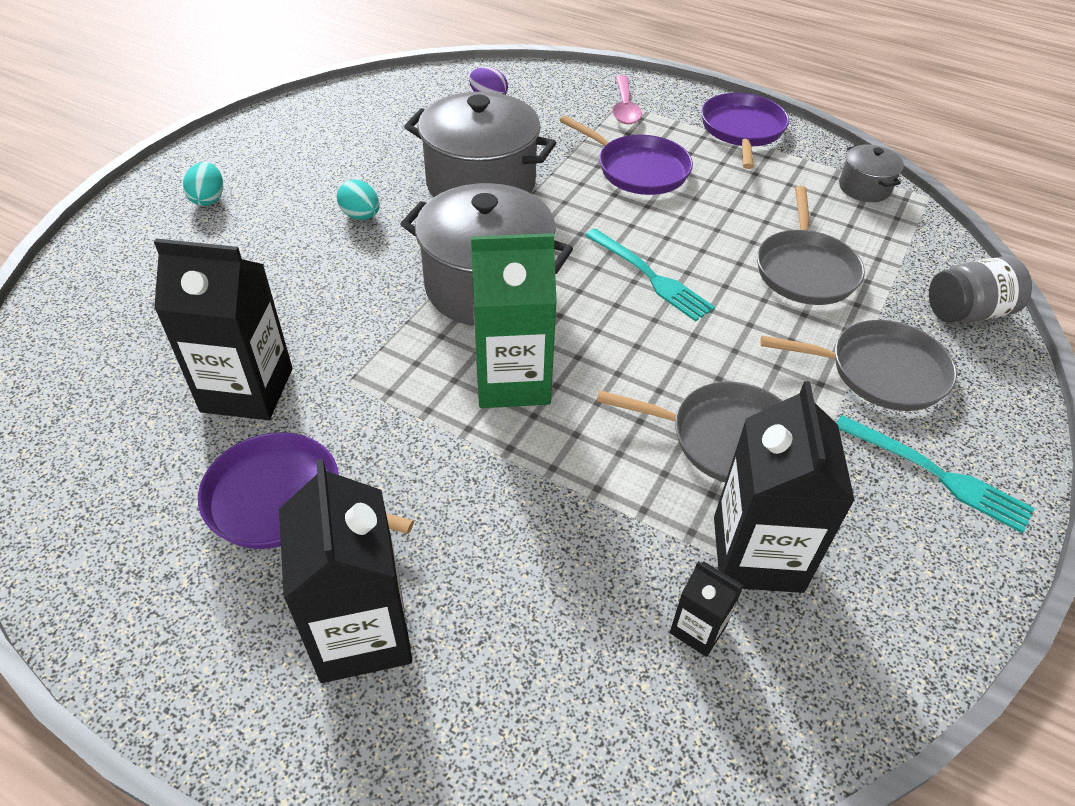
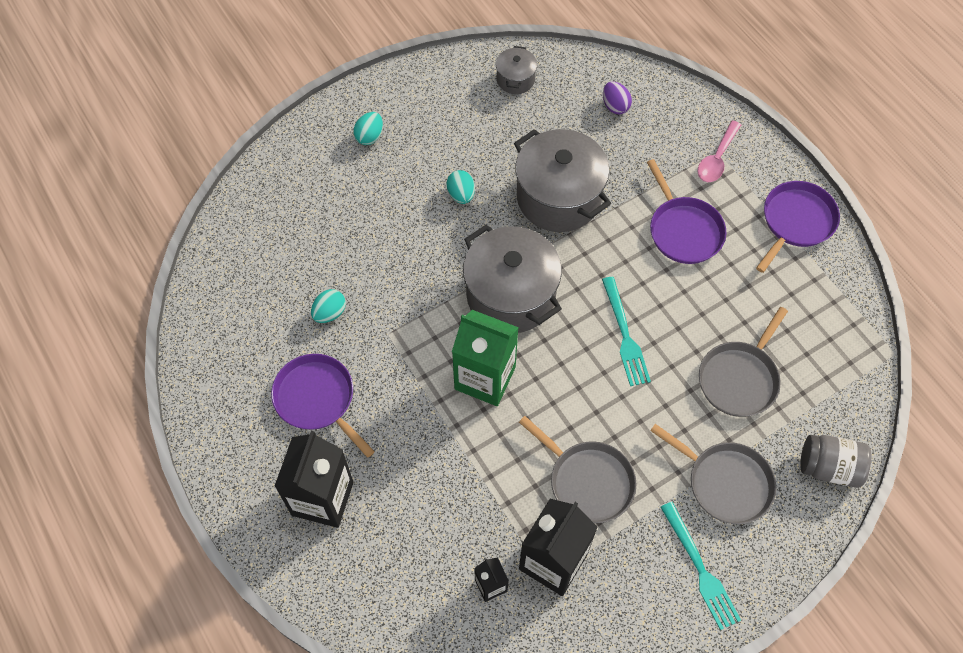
camera: 30 degrees right, 15 degrees up
black carton [154,239,292,420] -> turquoise egg [311,289,346,323]
grey pot [839,145,904,202] -> grey pot moved to [496,46,537,94]

